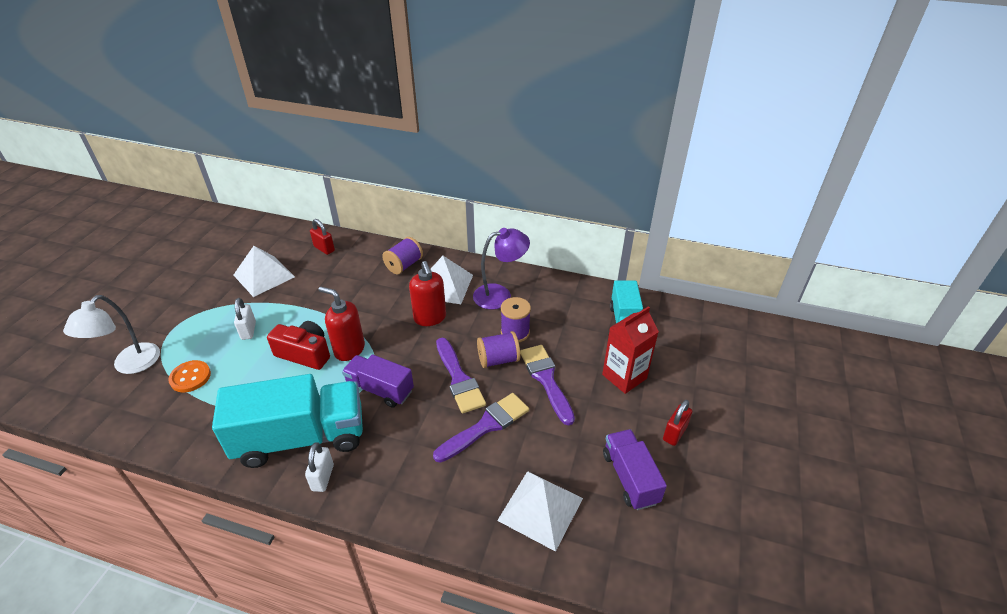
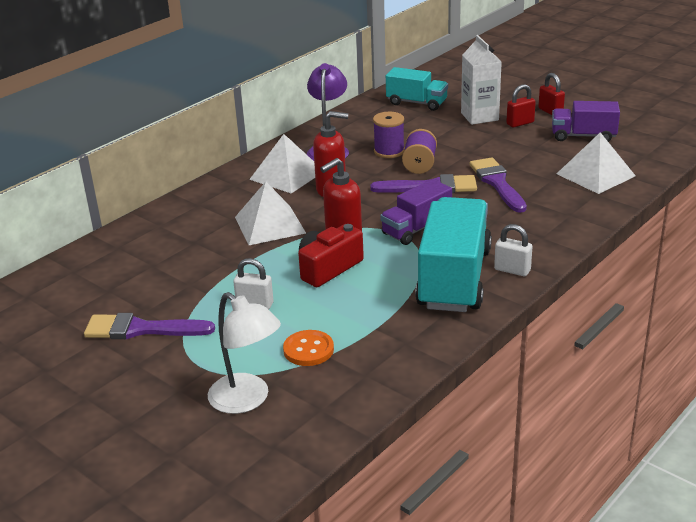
camera: 65 degrees left, 10 degrees down
white pyramid [234,246,295,297] -> white pyramid moved to [235,182,306,245]
red padlock [310,219,335,255] -> red padlock moved to [506,84,536,128]
purple spool [382,237,423,274] -> none
purple brush [520,345,575,425] -> purple brush moved to [84,313,215,339]
red carton [602,306,659,394] -> white carton [461,35,502,125]

